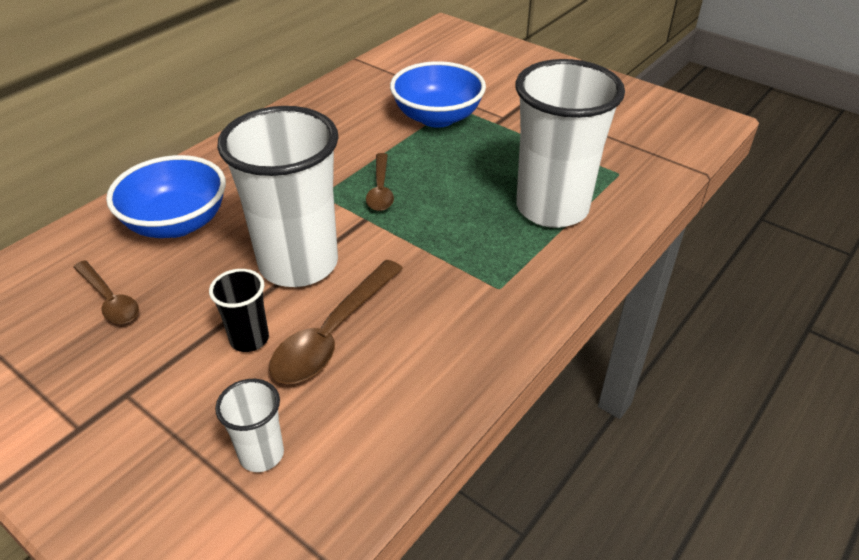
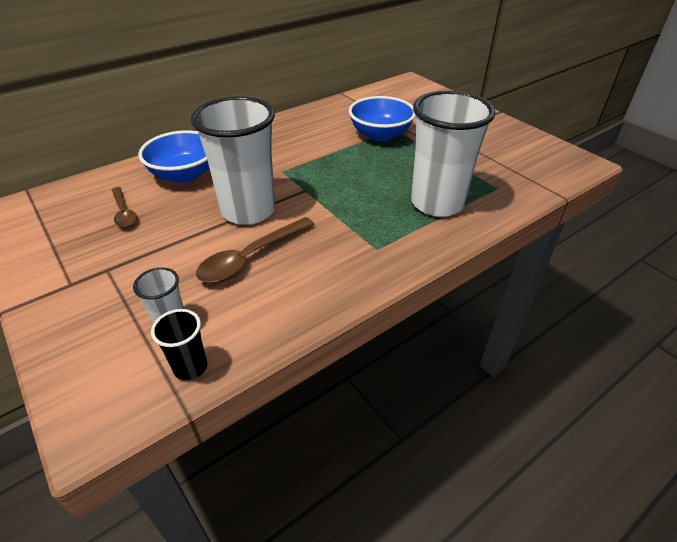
camera: 15 degrees right, 0 degrees up
black cup [209,269,269,352] -> black cup moved to [151,309,207,380]
brown spoon [366,153,394,211] -> none

